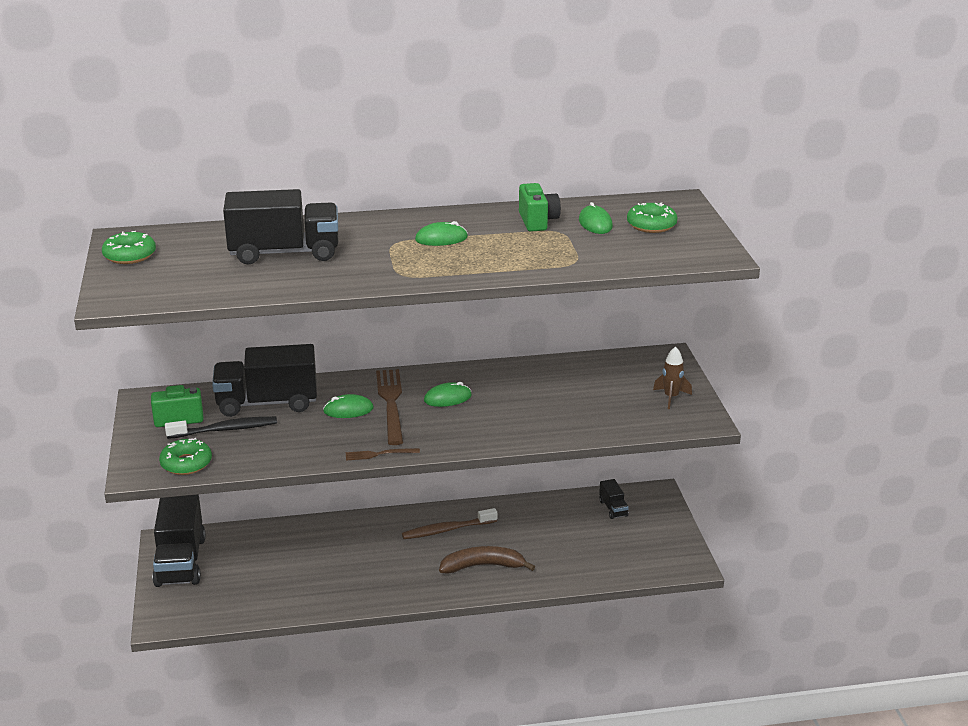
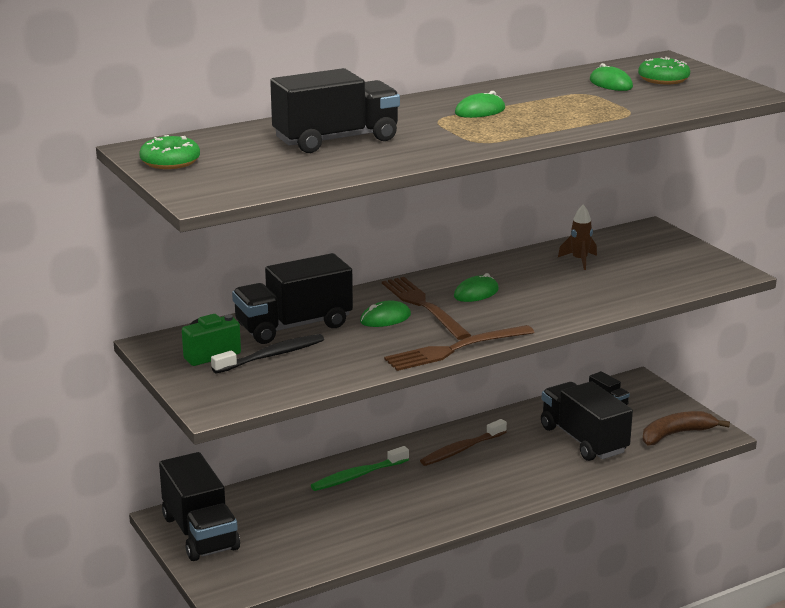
camera: 20 degrees left, 5 degrees down
green donut [159,438,212,475] -> none
brown fork [346,448,420,460] -> brown fork [384,325,534,371], size x1.99
brown banana [439,546,535,573] -> brown banana moved to [642,411,730,445]
green camera [519,183,561,232] -> none
brown rocket [653,346,692,409] -> brown rocket moved to [558,205,597,270]
none -> green toothbrush [311,446,409,491]
none -> black truck [541,381,633,461]

